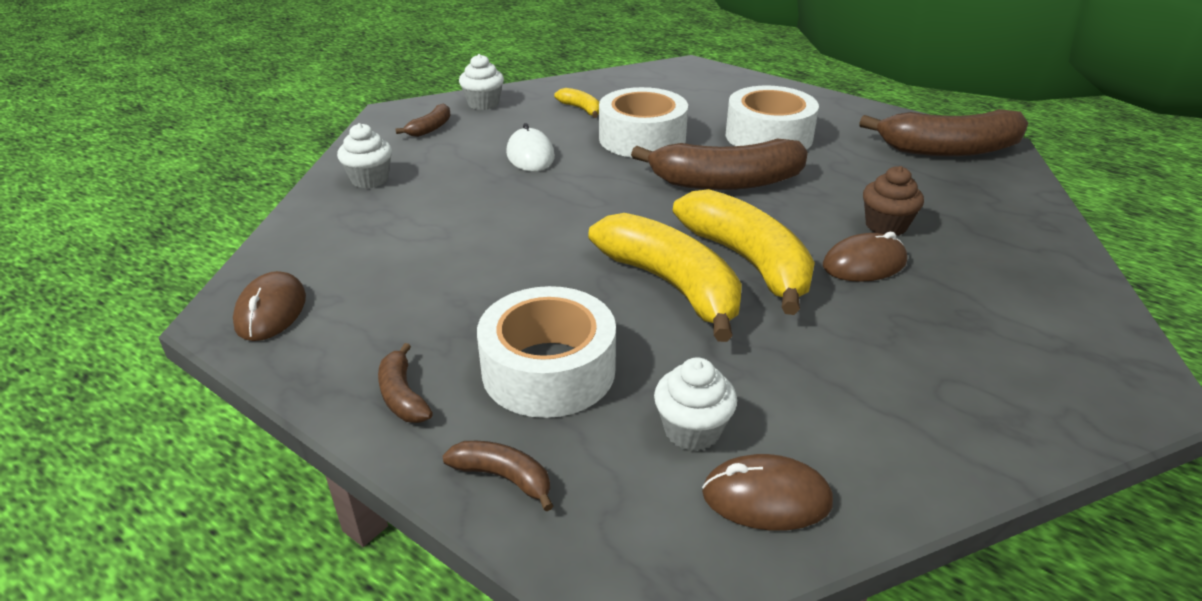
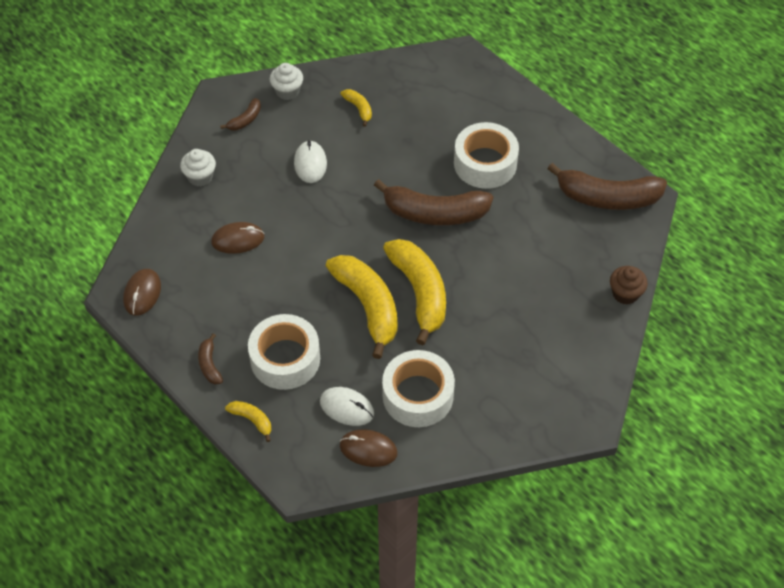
camera: 10 degrees right, 20 degrees up
brown banana [442,441,553,511] -> yellow banana [225,401,271,442]
white tape [599,87,688,158] -> white tape moved to [382,350,455,427]
white cupcake [654,357,737,451] -> white mouse [320,387,374,426]
brown mouse [823,232,907,282] -> brown mouse moved to [211,222,265,254]
brown cupcake [863,166,924,236] -> brown cupcake moved to [610,266,648,305]

